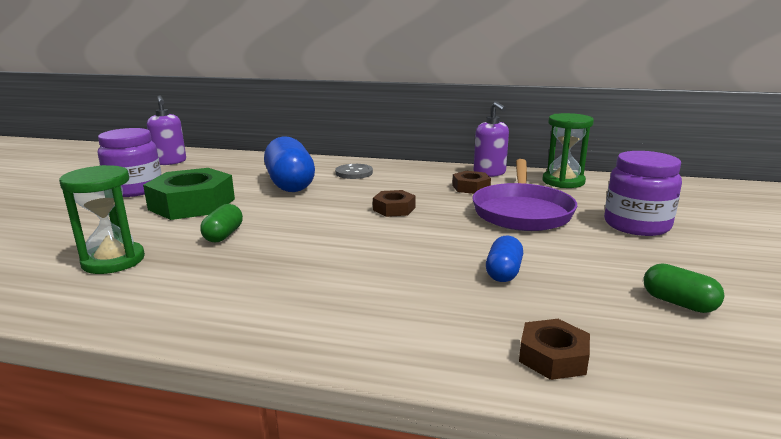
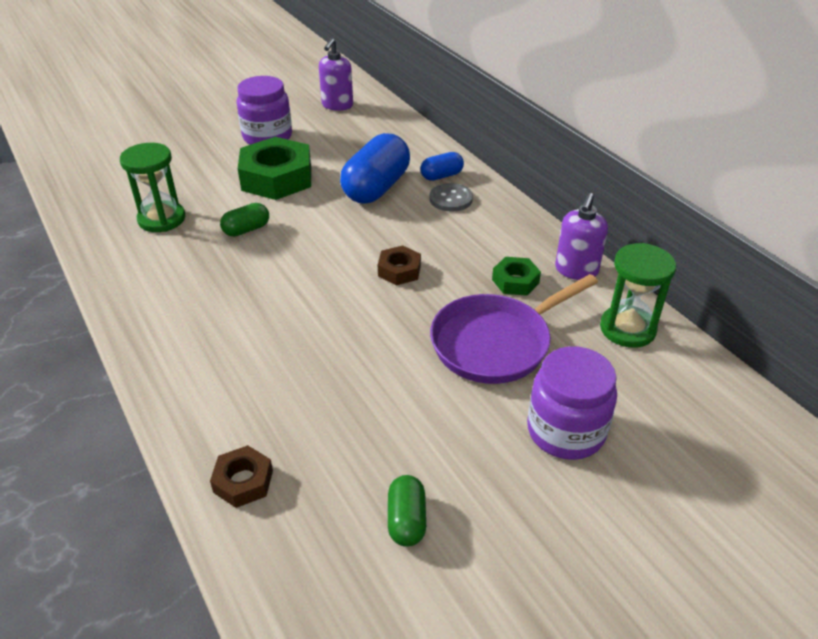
camera: 45 degrees right, 20 degrees up
brown nut [452,171,491,194] -> green nut [492,257,541,296]
blue capsule [486,236,523,282] -> blue capsule moved to [420,152,464,181]

